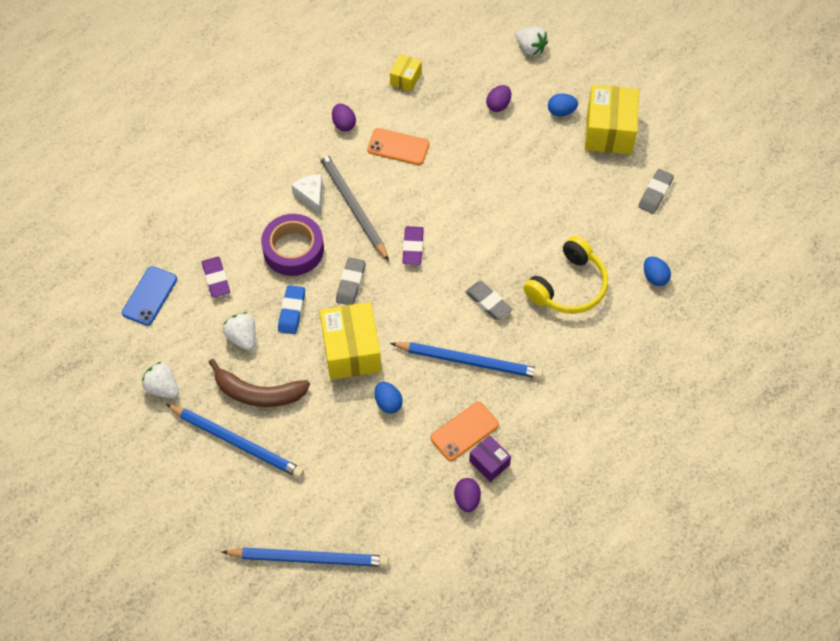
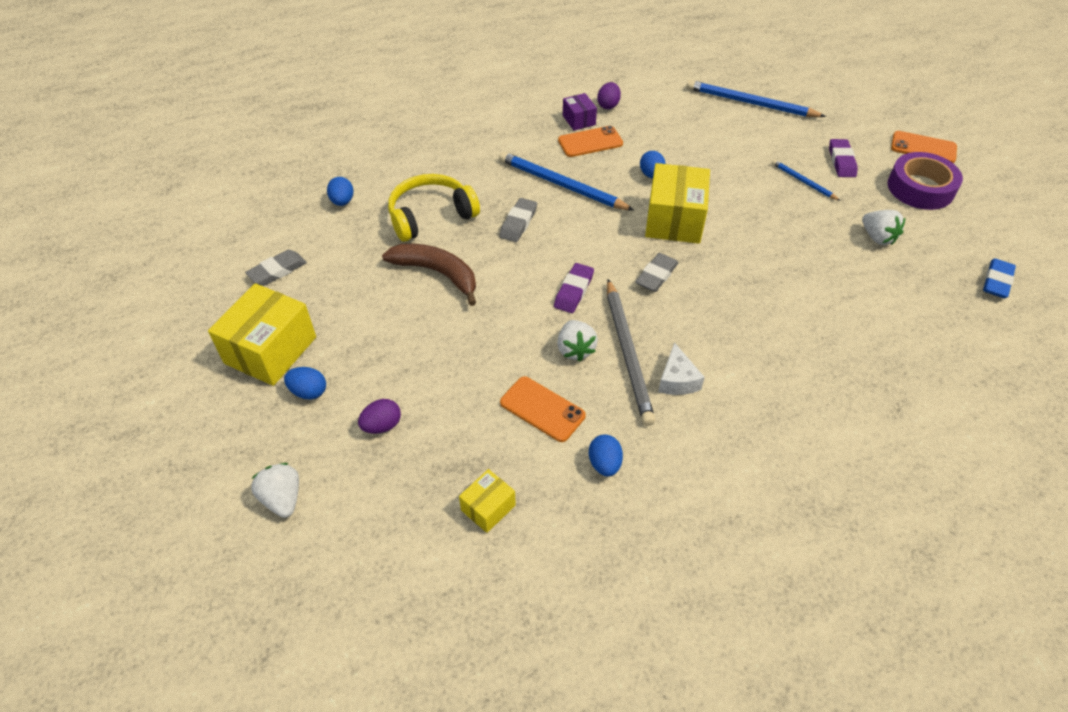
camera: 160 degrees left, 10 degrees down
blue phone [122,266,177,326] -> none
blue pencil [166,404,304,478] -> blue pencil [772,160,841,201], size x0.53
purple eraser [202,257,230,298] -> purple eraser moved to [829,139,858,177]
brown banana [208,359,310,407] -> brown banana moved to [382,244,476,306]
white strawberry [223,312,255,350] -> white strawberry moved to [557,320,598,362]
purple tape [261,214,324,276] -> purple tape moved to [887,152,963,210]
blue eraser [278,285,305,334] -> blue eraser moved to [983,258,1016,298]
purple egg [332,104,356,132] -> blue egg [589,434,623,476]
grey eraser [466,281,512,320] -> grey eraser turned 45 degrees clockwise [499,198,537,242]
none -> orange phone [891,131,957,163]

